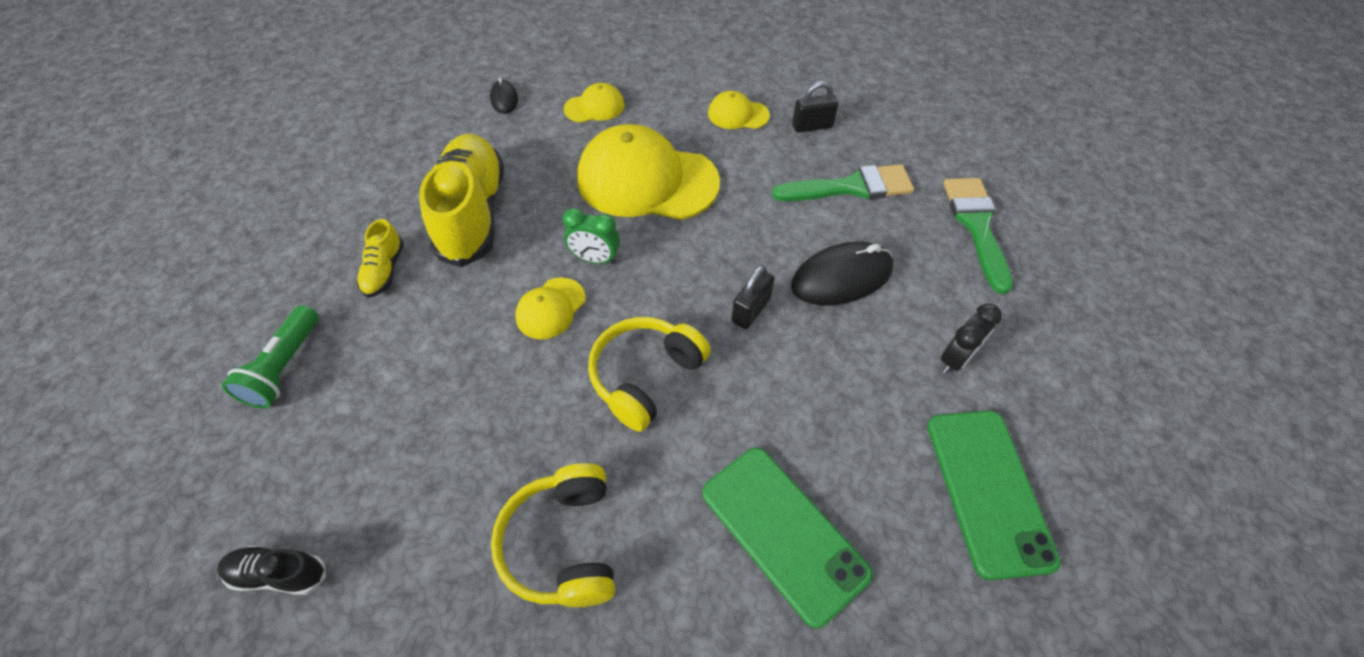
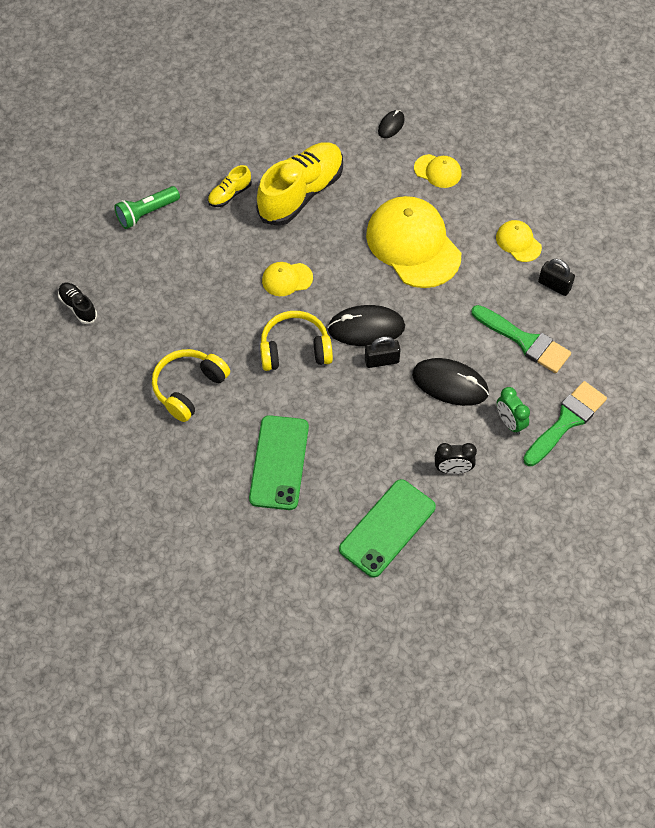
camera: 45 degrees right, 5 degrees up
green clock [562,208,620,264] -> green clock moved to [497,387,530,435]
none -> black mouse [327,305,405,346]

